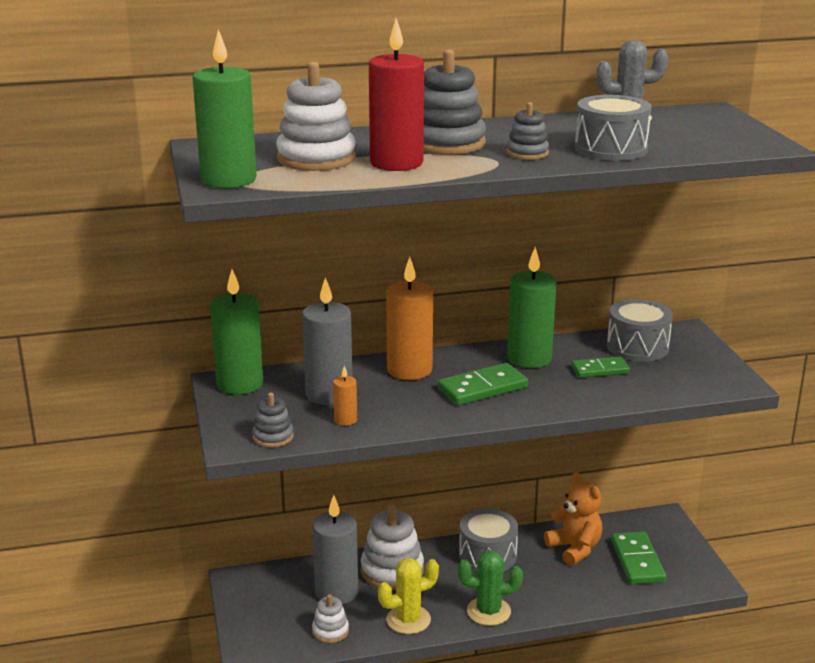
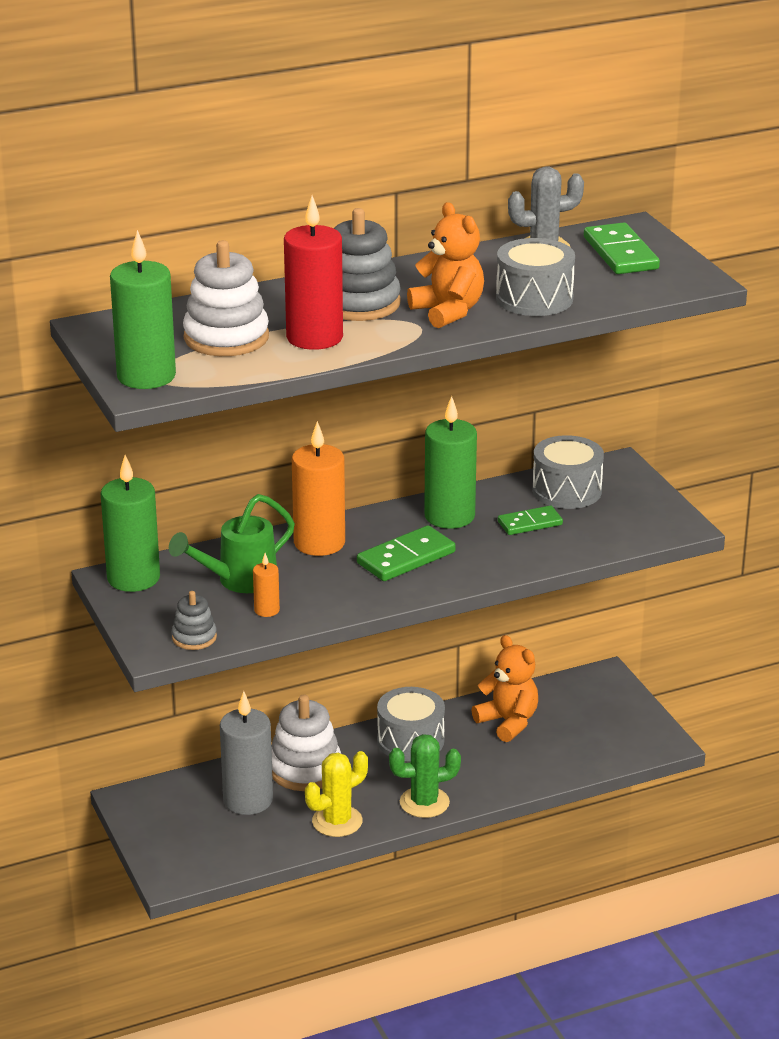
camera: 10 degrees left, 5 degrees up
grey candle [302,277,353,405] -> green watering can [169,494,295,593]
white stacking toy [312,594,349,643] -> none
grey stacking toy [506,102,549,160] -> orange teddy bear [407,202,484,328]
green domino [611,532,666,584] -> green domino moved to [584,222,660,274]

